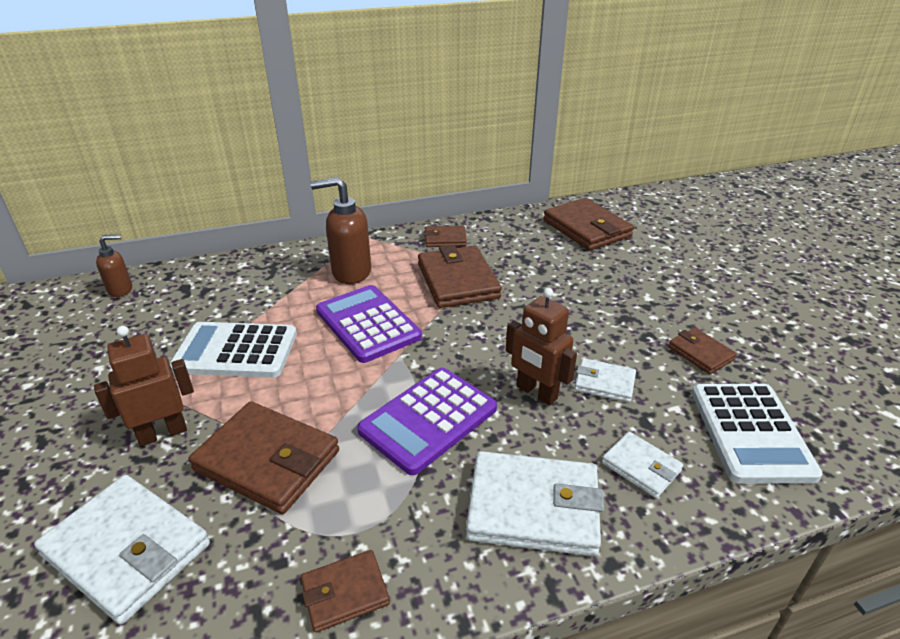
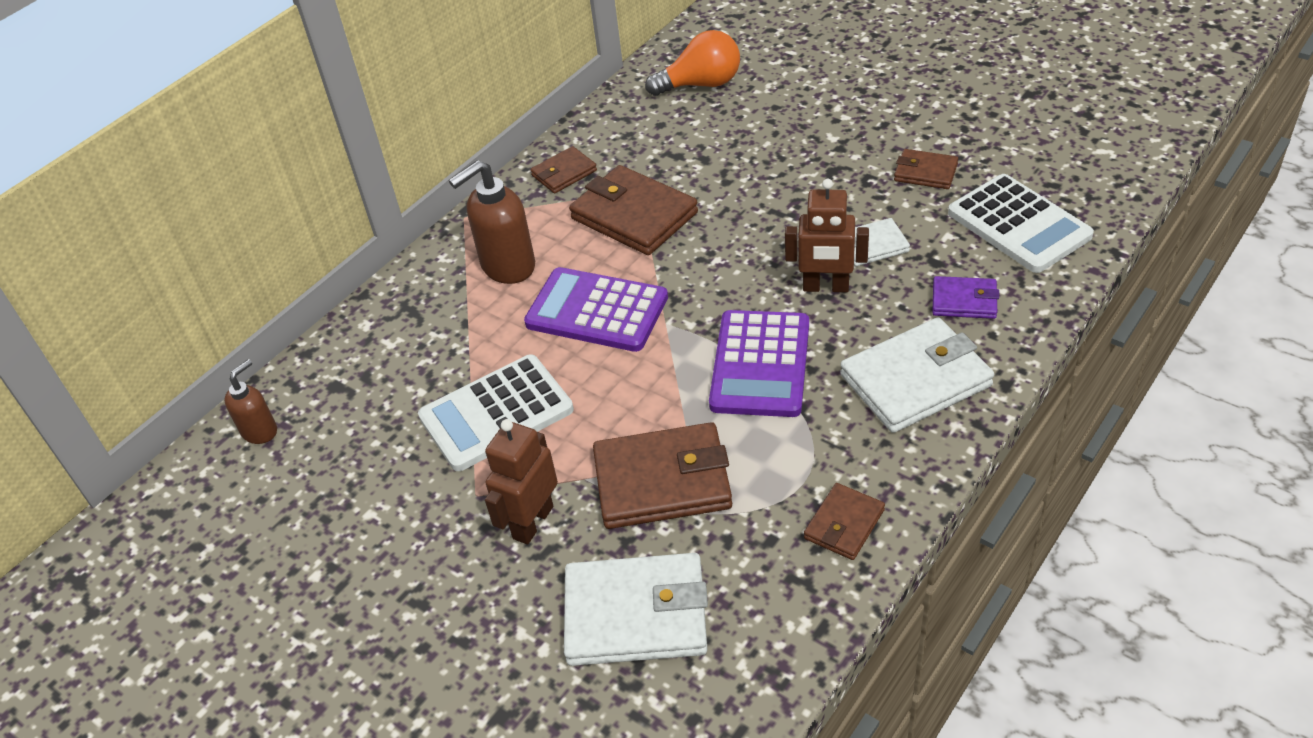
camera: 30 degrees left, 10 degrees up
brown wallet [543,198,634,251] -> orange light bulb [645,30,740,96]
white wallet [602,432,683,498] -> purple wallet [932,276,999,319]

